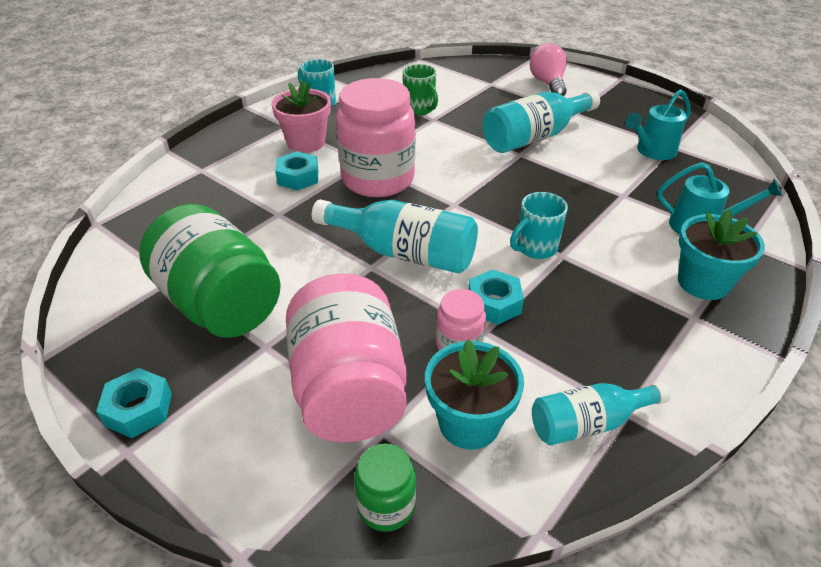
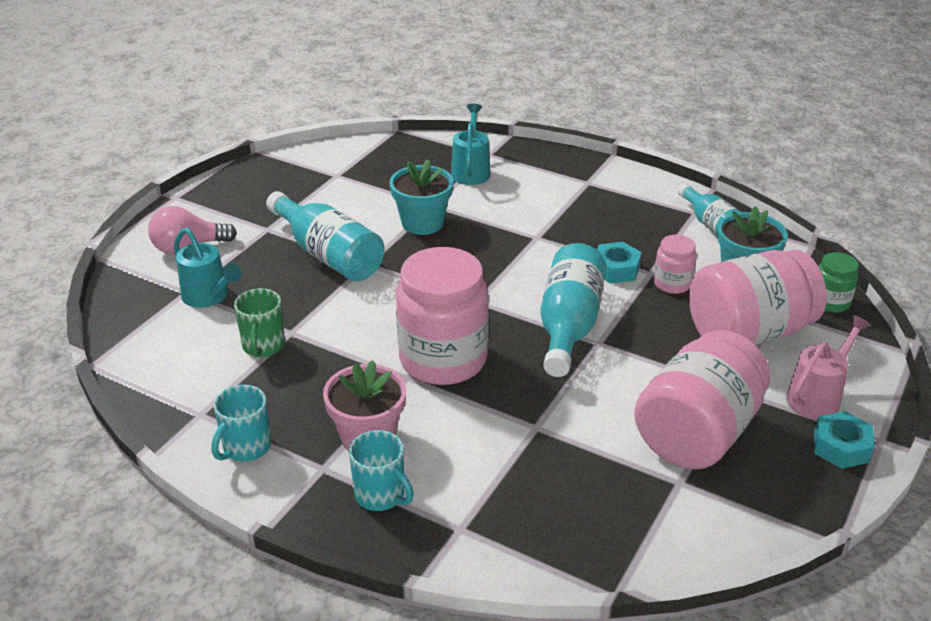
camera: 100 degrees left, 5 degrees down
green jar [139,204,281,338] -> pink jar [634,330,770,470]
turquoise nut [275,151,318,191] -> none
green mug [403,64,438,115] -> green mug turned 135 degrees clockwise [234,288,285,357]
turquoise mug [510,192,568,259] -> turquoise mug moved to [349,430,414,511]
turquoise watering can [625,89,690,160] -> turquoise watering can moved to [174,228,242,308]
turquoise flower pot [678,209,765,300] -> turquoise flower pot moved to [389,159,453,235]
none -> pink watering can [786,315,871,419]

